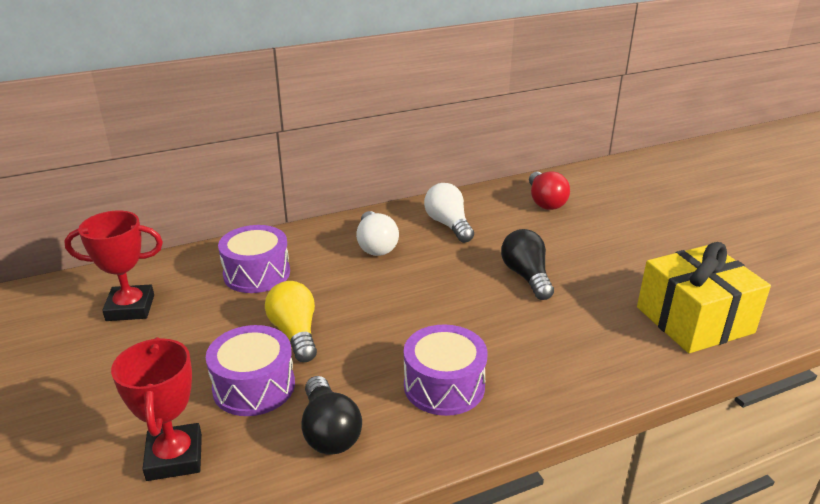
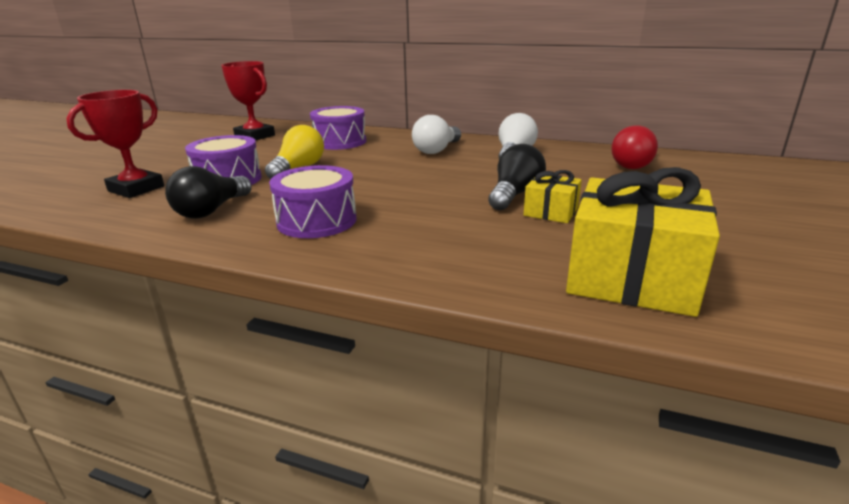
camera: 45 degrees right, 5 degrees down
none -> yellow gift [524,170,582,223]

